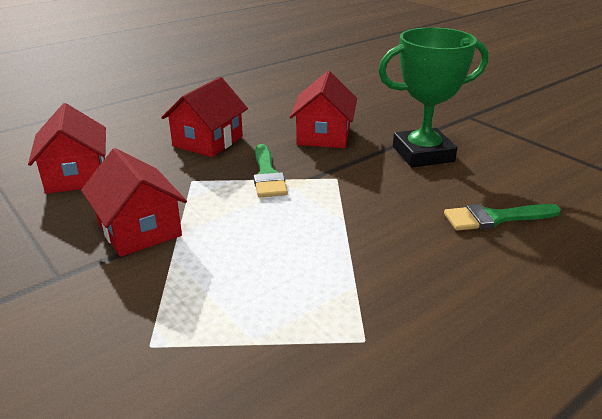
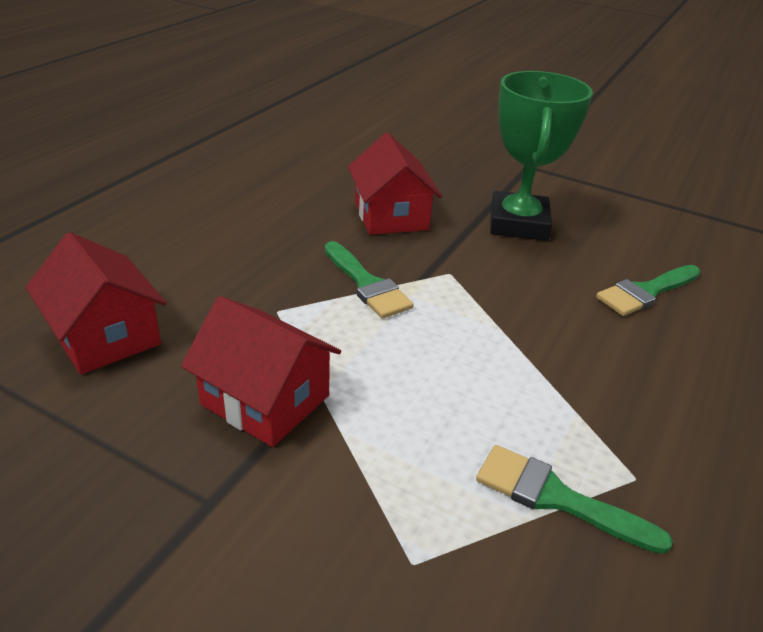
camera: 25 degrees left, 5 degrees up
red house [161,77,248,157] -> none
green trophy [378,27,489,167] -> green trophy turned 45 degrees counterclockwise [490,71,593,241]
none -> green brush [476,445,673,554]

